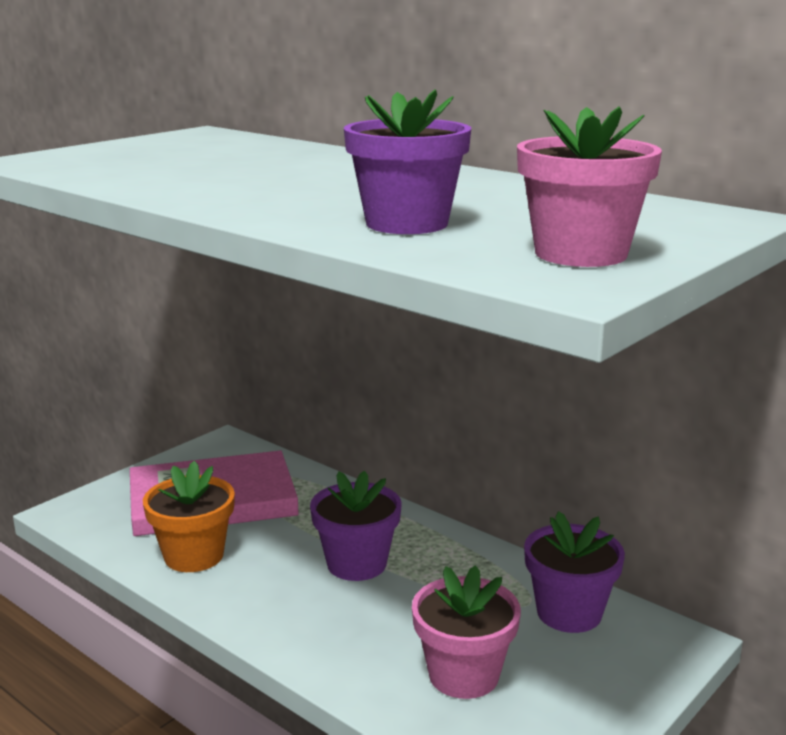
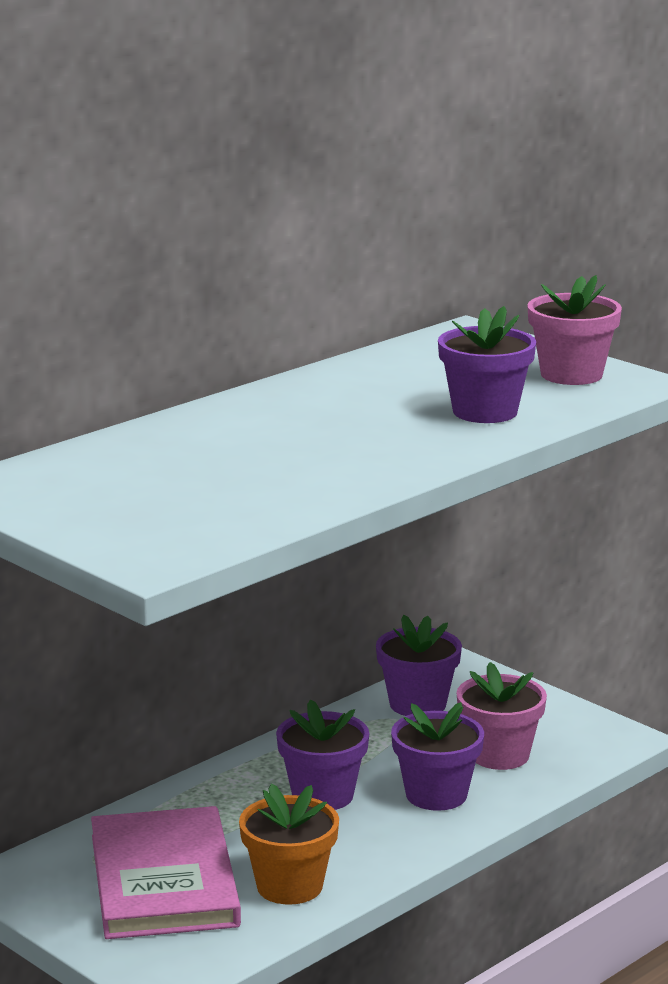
camera: 85 degrees left, 0 degrees up
none -> purple flower pot [391,702,484,811]

